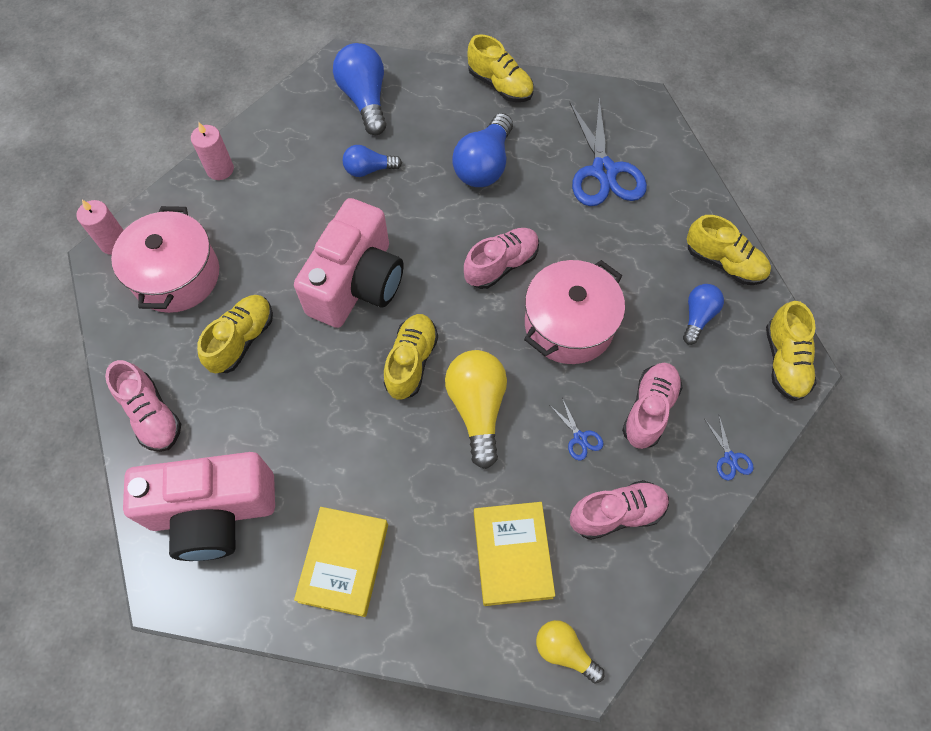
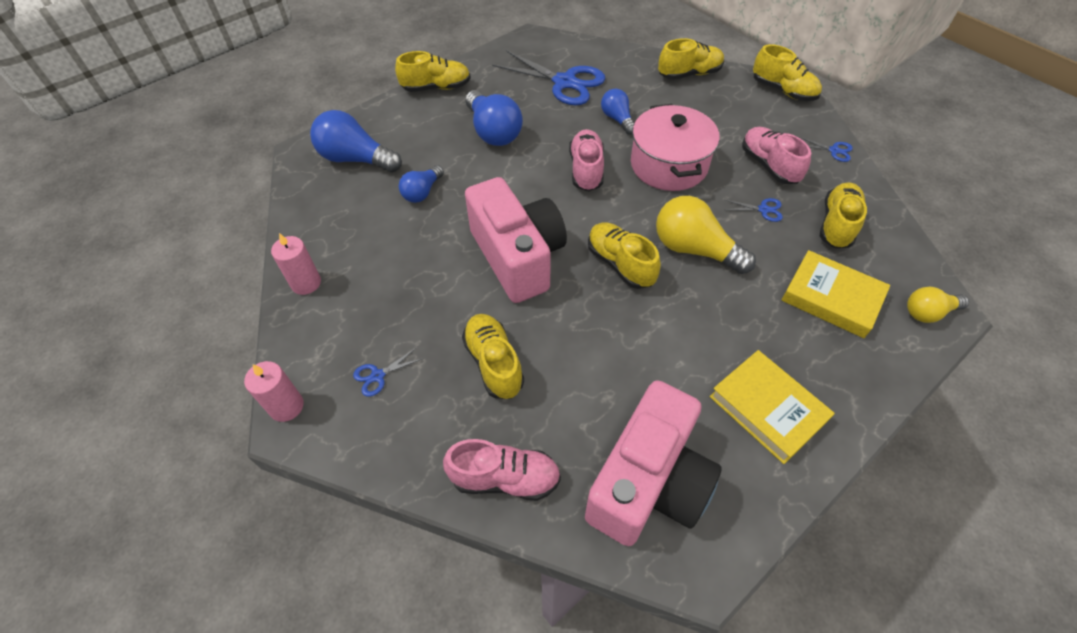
camera: 50 degrees left, 10 degrees down
pink pot [111,206,219,313] -> blue scissors [353,348,423,397]
pink shoe [570,480,669,540] -> yellow shoe [820,182,867,248]
blue light bulb [683,284,724,345] -> blue light bulb moved to [601,88,635,135]

